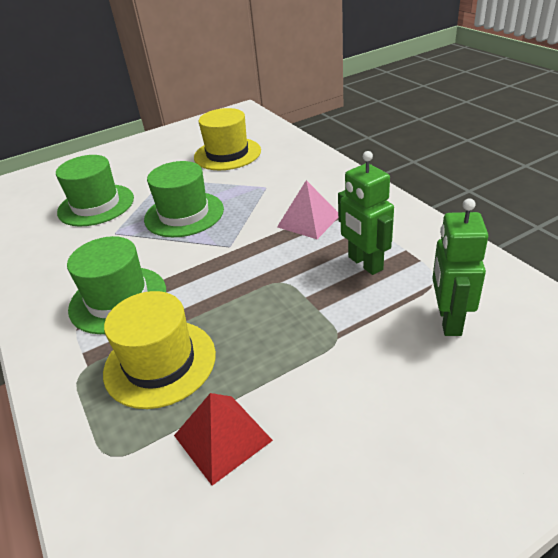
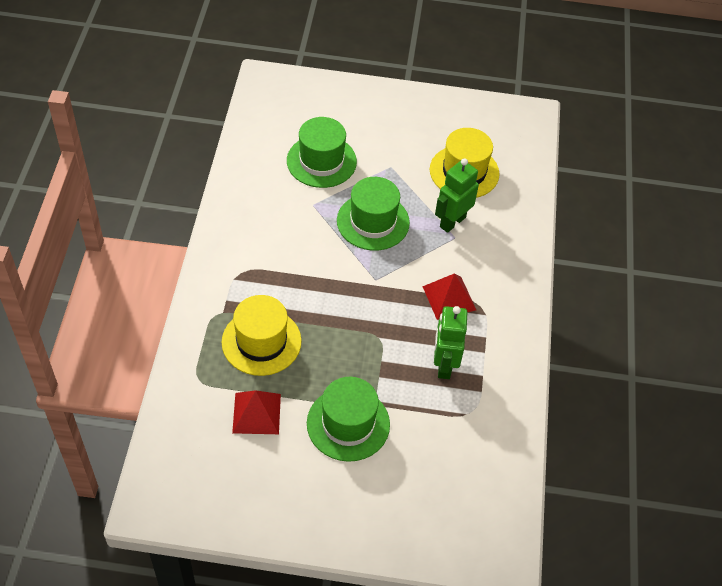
camera: 30 degrees right, 15 degrees up
green hat [67,236,166,334] -> green hat moved to [307,377,390,462]
pink pyramid [277,180,338,239] -> red pyramid [422,273,476,320]
green robot [432,198,488,336] -> green robot moved to [435,158,479,233]

